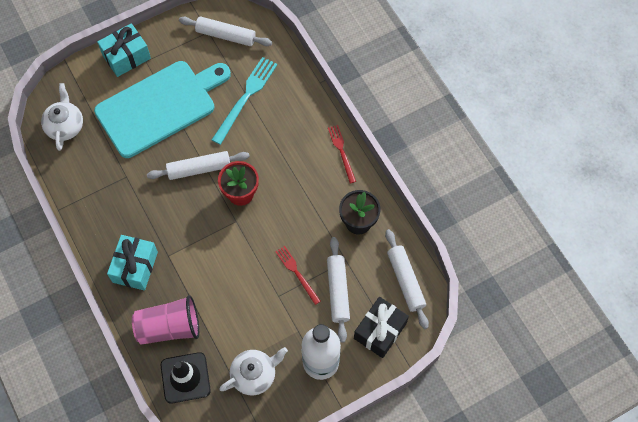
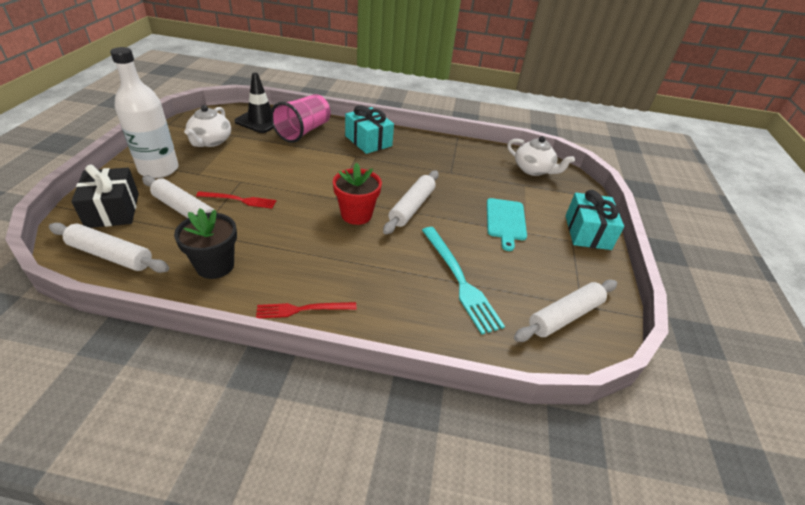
camera: 125 degrees right, 25 degrees down
turquoise cutting board [94,61,231,158] -> turquoise cutting board [487,198,527,251], size x0.47
red fork [328,125,356,183] -> red fork turned 150 degrees clockwise [256,302,357,318]

